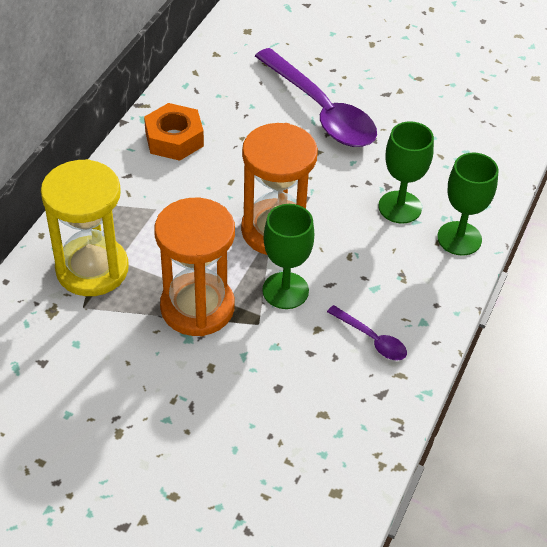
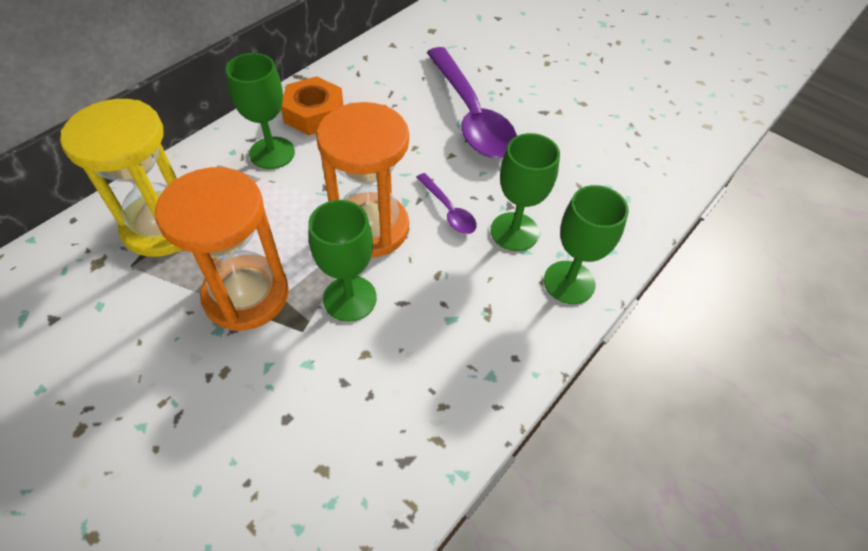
camera: 15 degrees right, 5 degrees up
purple spoon [327,305,407,361] -> purple spoon moved to [416,173,477,234]
none -> green goblet [226,53,295,169]

